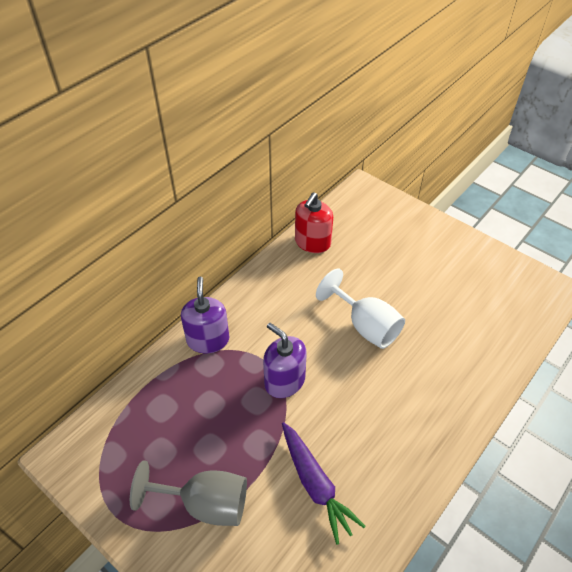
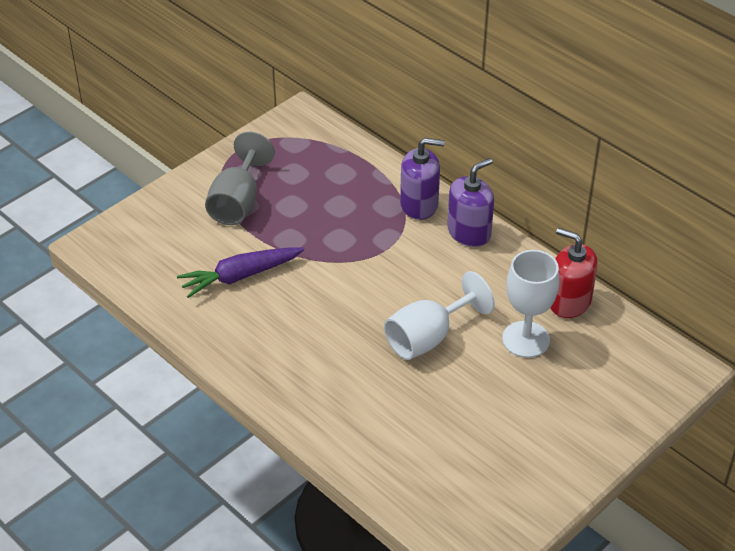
camera: 95 degrees right, 5 degrees down
purple soap dispenser [263,323,307,398] -> purple soap dispenser moved to [447,158,494,247]
none -> white goblet [502,250,559,358]

